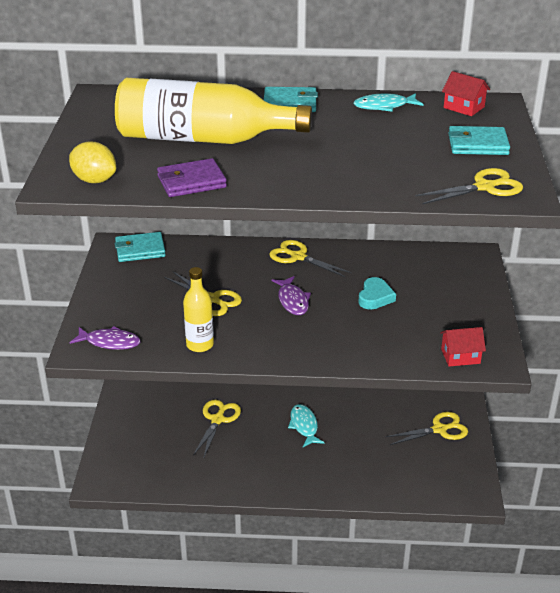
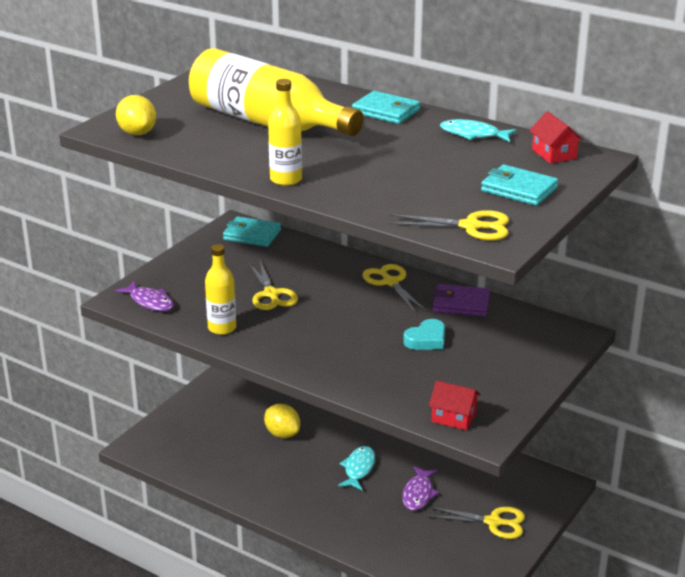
camera: 30 degrees right, 5 degrees down
purple wallet [157,158,227,197] -> purple wallet moved to [433,284,490,317]
yellow scissors [193,400,241,459] -> yellow lemon [264,404,300,438]
purple fish [271,276,311,315] -> purple fish moved to [402,466,439,511]
none -> yellow bottle [268,79,302,186]

